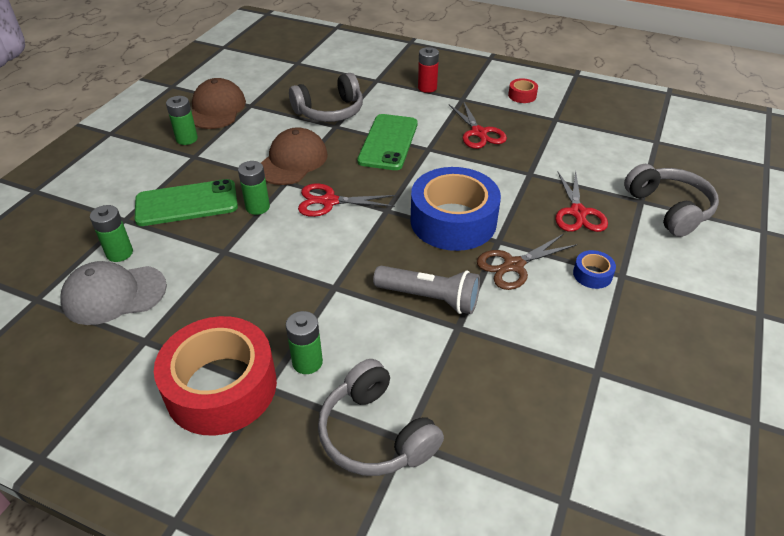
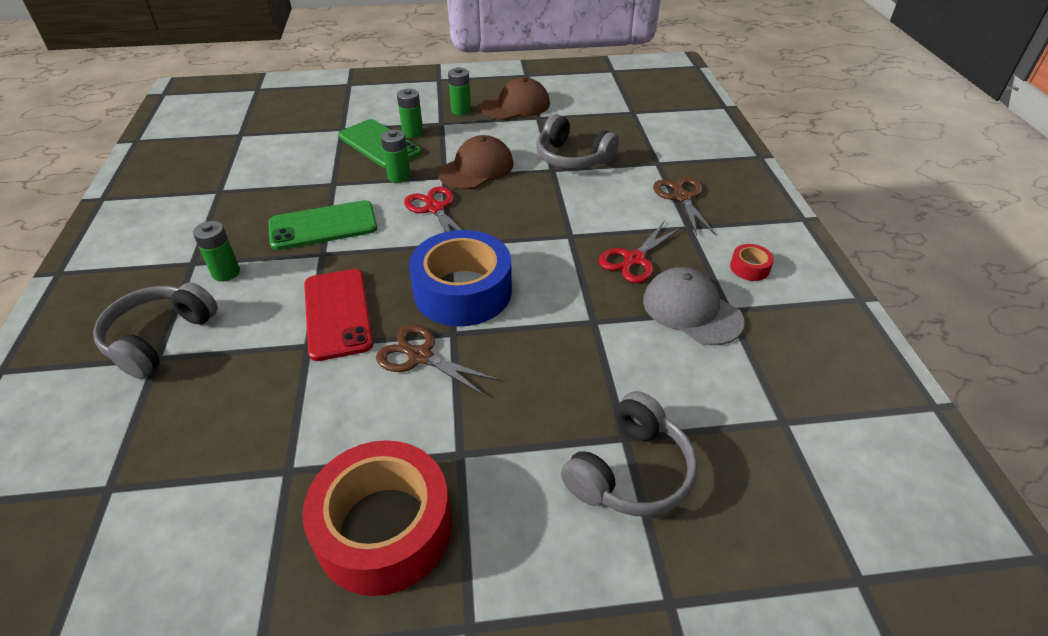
camera: 60 degrees right, 0 degrees up
grey cap [60,261,167,325] -> grey cap moved to [643,267,745,346]
green battery [90,205,133,262] -> green battery moved to [397,88,423,138]
red tape [154,316,277,436] -> red tape moved to [302,440,452,596]
brown cap [261,127,328,185] -> brown cap turned 45 degrees counterclockwise [438,135,514,190]
green phone [357,114,418,170] -> green phone moved to [268,200,377,250]
grey flashlight [373,266,480,314] -> red phone [304,269,373,361]
red battery [418,47,439,93] -> brown scissors [653,177,716,235]
red scissors [555,171,608,232] -> none
blue tape [573,250,616,289] -> none

